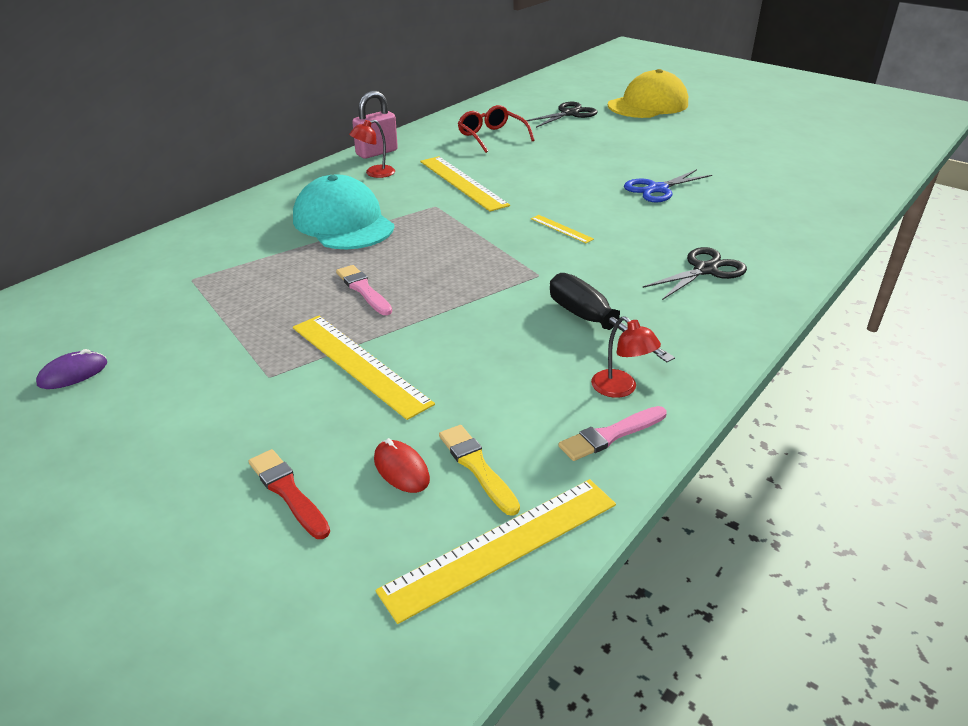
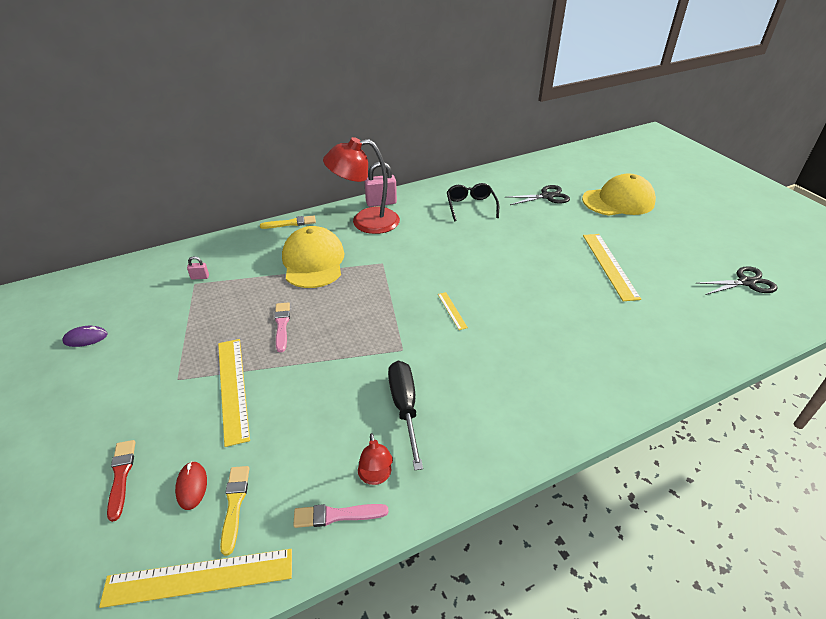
camera: 25 degrees right, 5 degrees up
turquoise cap [293,174,394,249] -> yellow cap [282,226,345,288]
red lamp [349,120,395,178] -> red lamp [323,137,400,234], size x2.22
yellow ruler [420,156,510,211] -> yellow ruler moved to [583,234,641,301]
red glasses [458,105,534,153] -> black glasses [447,183,499,221]
blue scissors [624,169,712,202] -> none
black scissors [642,247,747,300] -> black scissors moved to [696,266,778,295]
none -> pink padlock [187,256,209,280]
none -> yellow brush [260,216,316,229]

